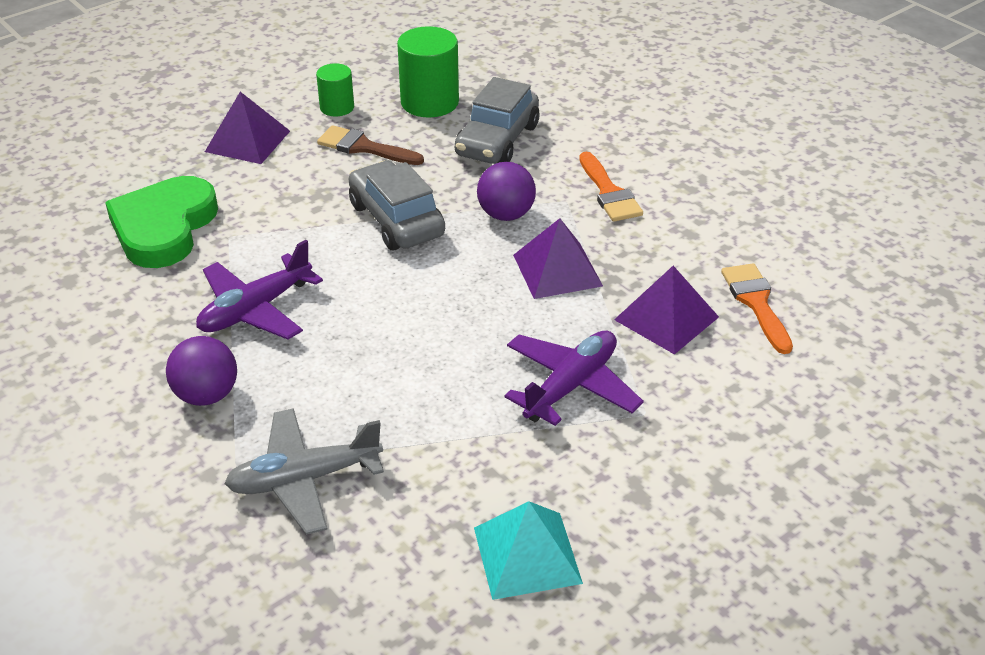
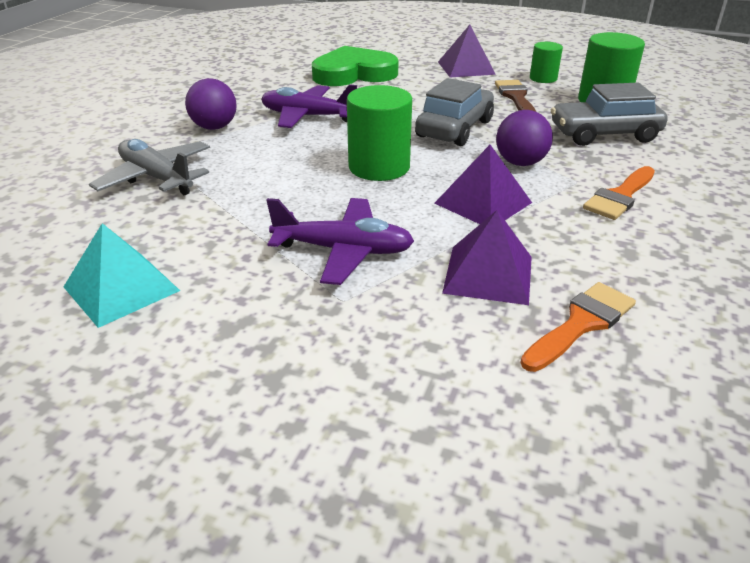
camera: 60 degrees right, 5 degrees down
none -> green cylinder [347,85,412,181]

